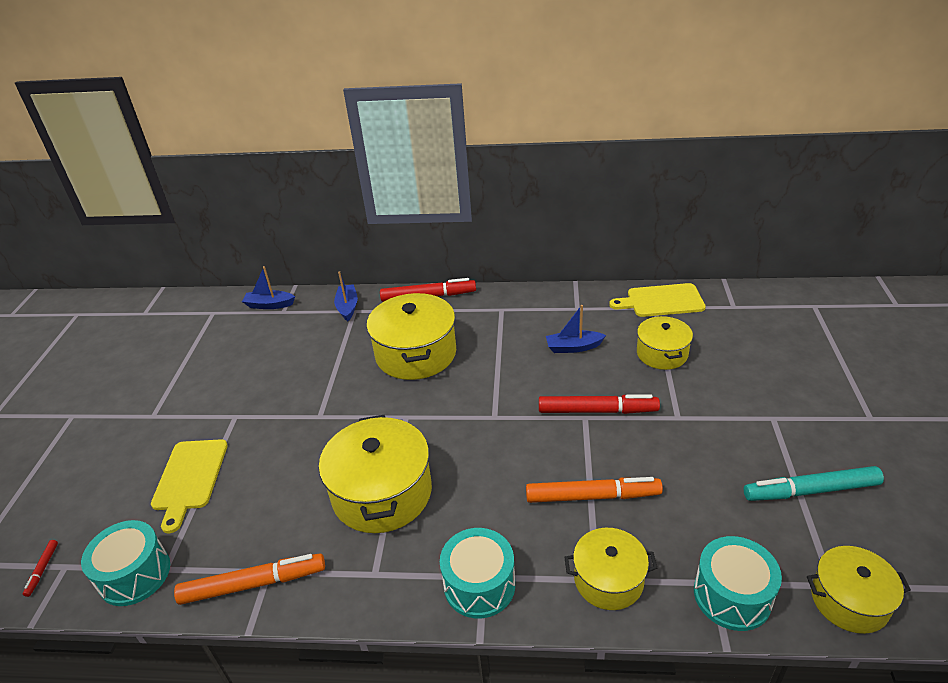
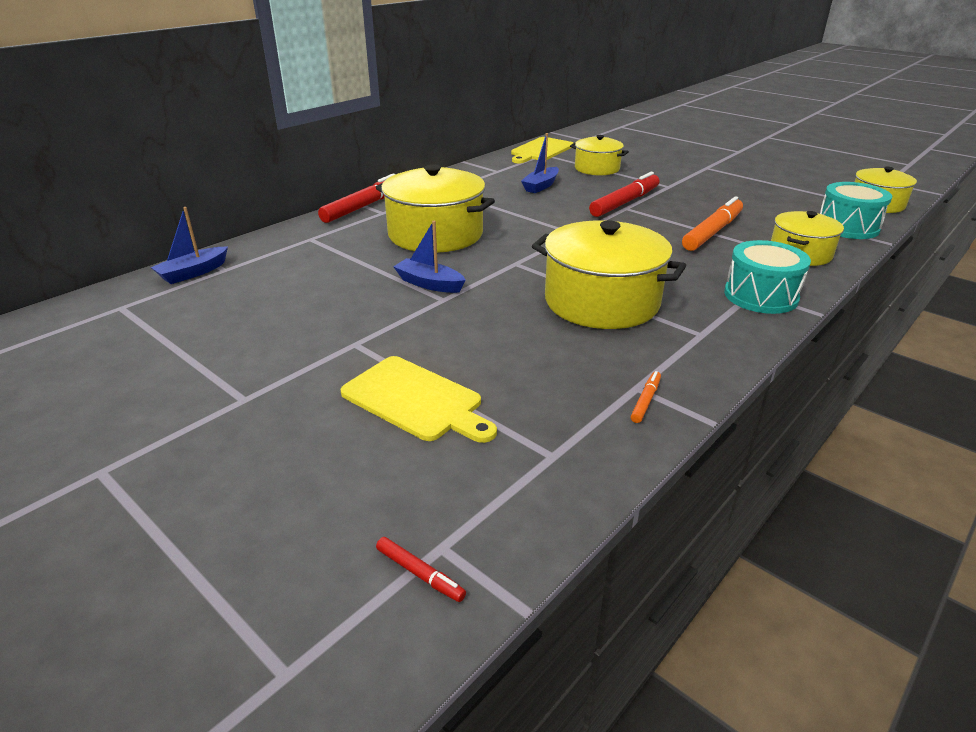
camera: 55 degrees left, 5 degrees down
turquoise drum [81,520,170,606] -> none
orange marker [174,553,325,605] -> orange marker [631,371,661,423], size x0.44
blue boat [334,271,358,321] -> blue boat moved to [393,221,466,293]
turquoise marker [744,466,884,501] -> none

